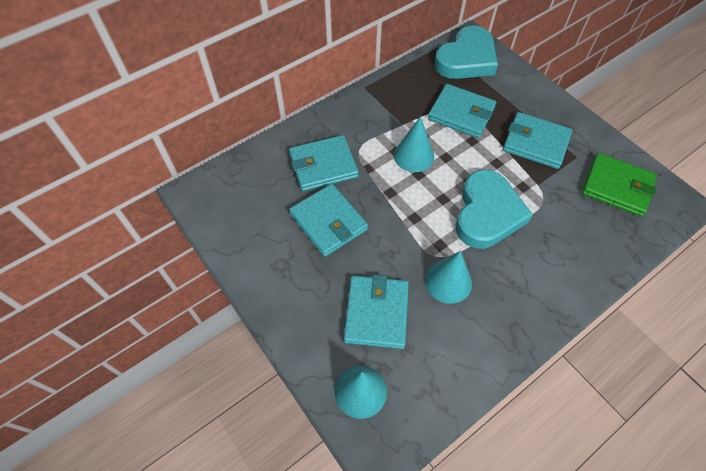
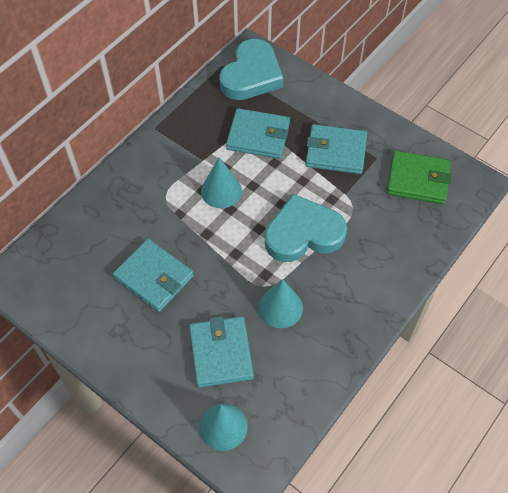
camera: 15 degrees left, 0 degrees up
turquoise wallet [289,135,359,191] -> none
turquoise heart [455,170,533,249] -> turquoise heart turned 105 degrees counterclockwise [265,194,347,262]

